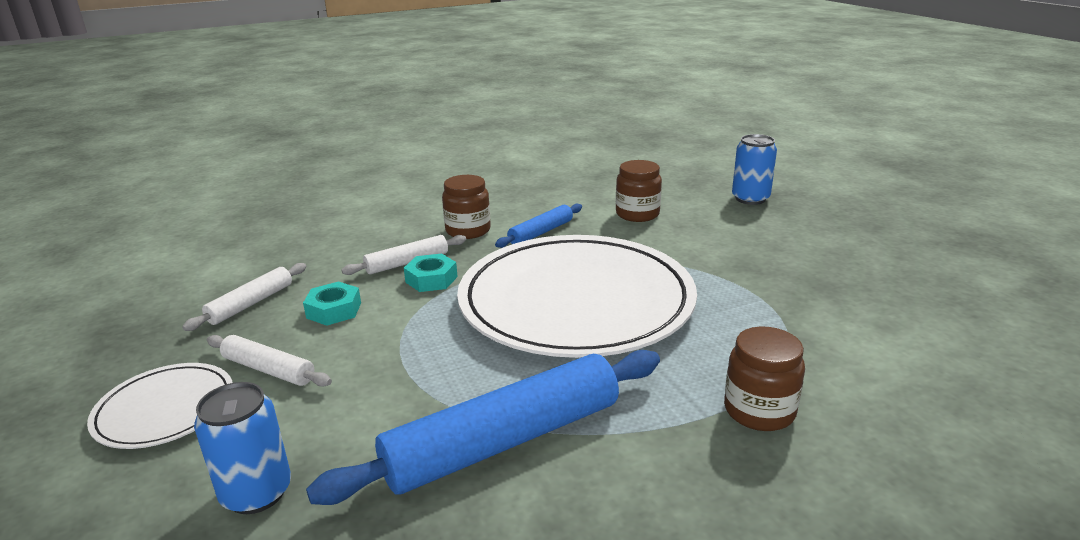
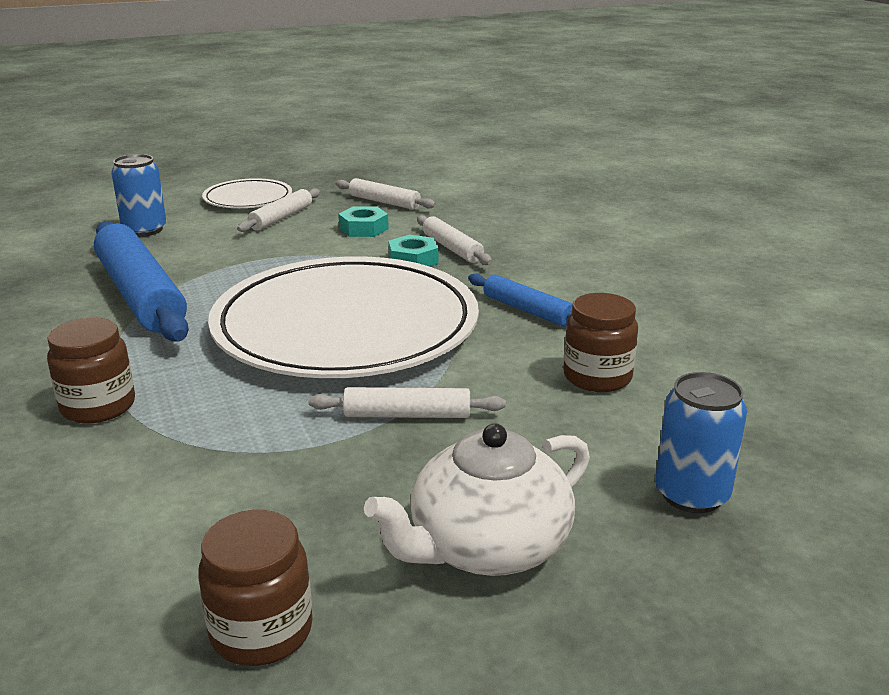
camera: 90 degrees right, 0 degrees up
brown jar [442,175,491,239] -> brown jar moved to [198,510,313,666]
none -> white rolling pin [309,387,506,418]
none -> white teapot [364,423,590,576]

